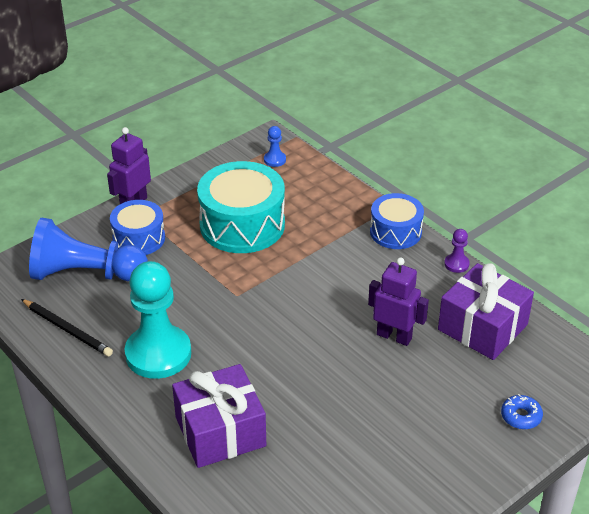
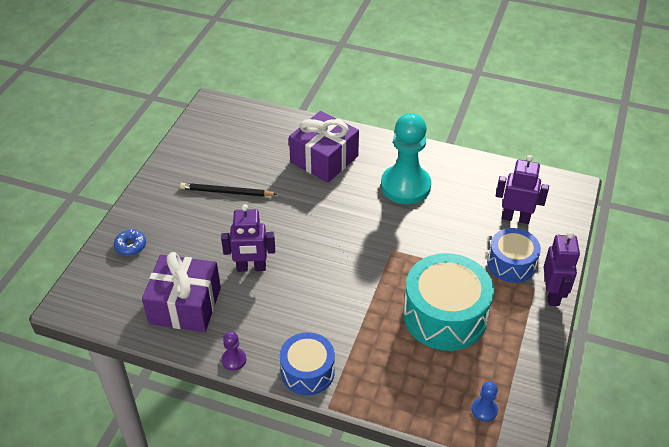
camera: 150 degrees right, 5 degrees up
black pencil [21,299,113,356] -> black pencil moved to [180,183,278,197]
blue pawn [29,218,148,281] -> purple robot [496,155,549,224]

